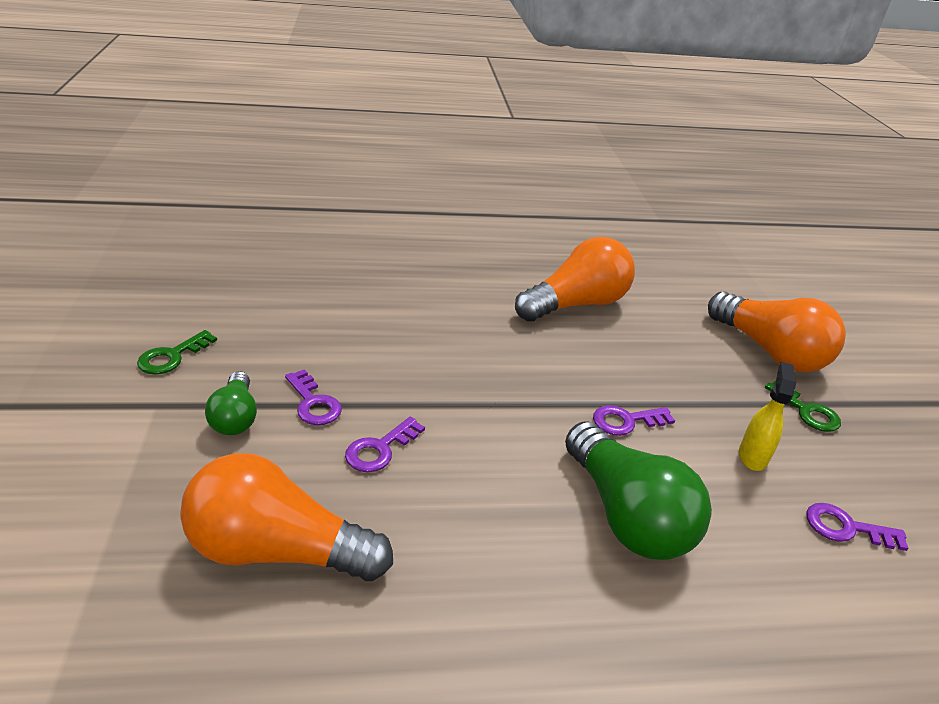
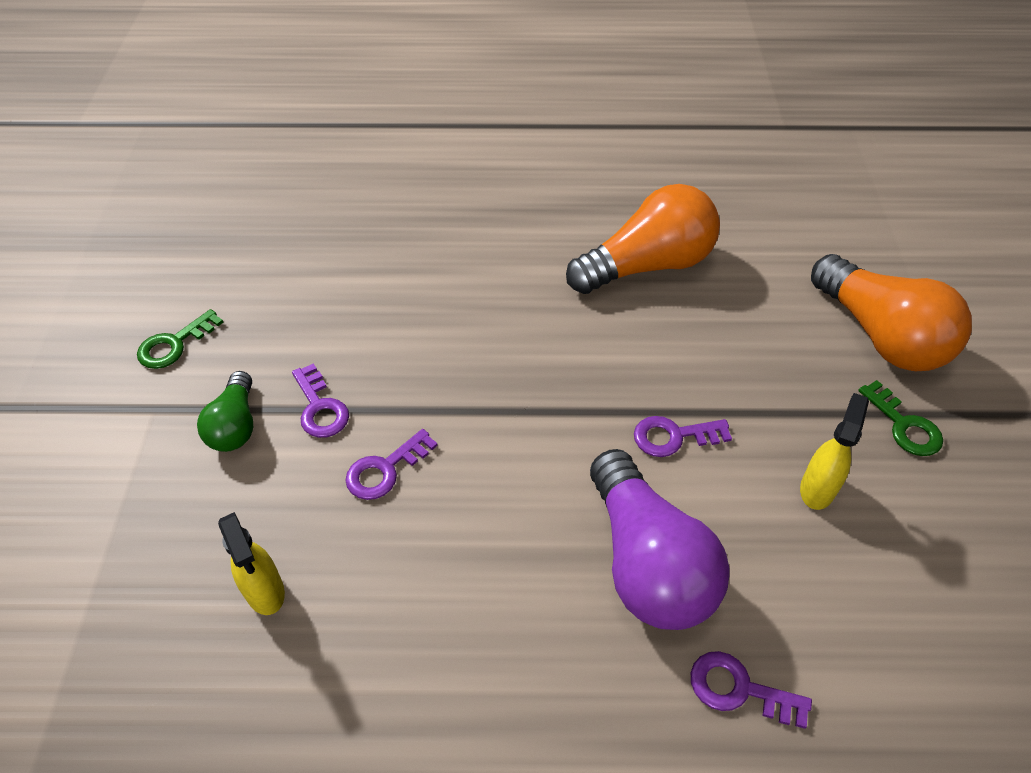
camera: 10 degrees right, 15 degrees up
orange light bulb [180,453,393,581] -> yellow spray bottle [218,512,285,615]
green light bulb [565,421,712,560] -> purple light bulb [590,449,730,630]
purple key [806,503,909,551] -> purple key moved to [691,651,812,729]

